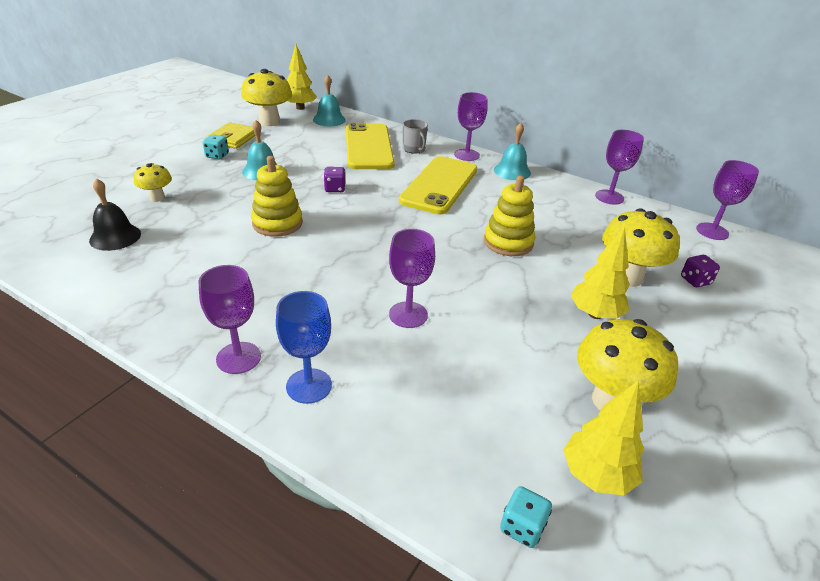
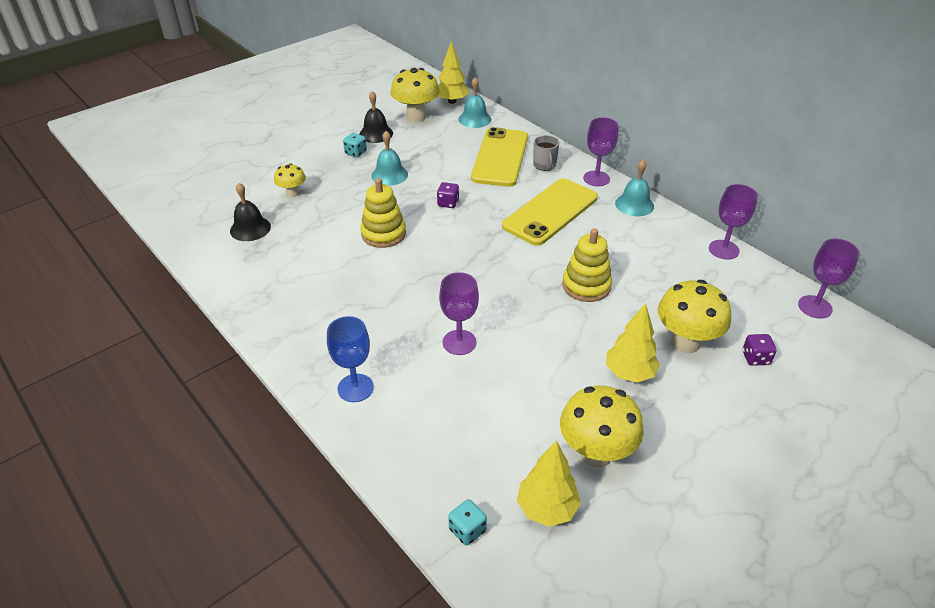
camera: 20 degrees right, 5 degrees up
purple goblet [198,265,261,374] -> none
yellow wallet [207,122,256,149] -> black bell [359,91,393,143]

